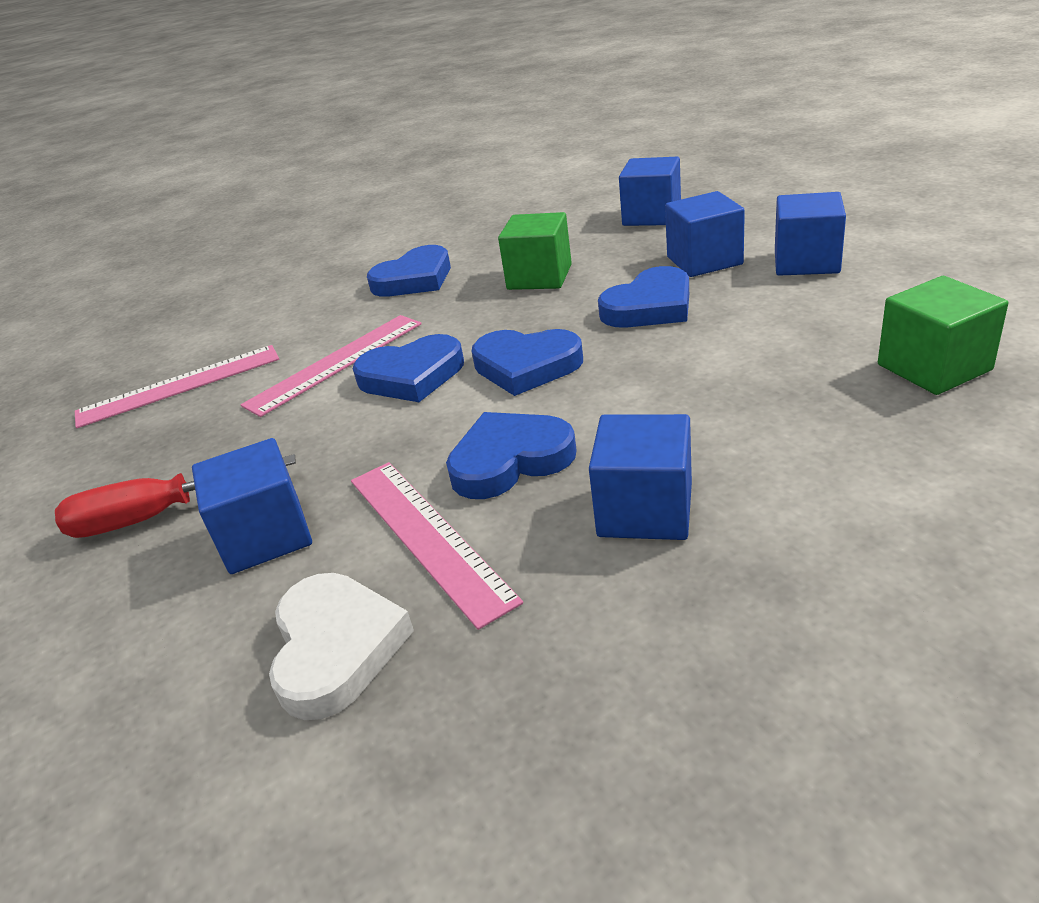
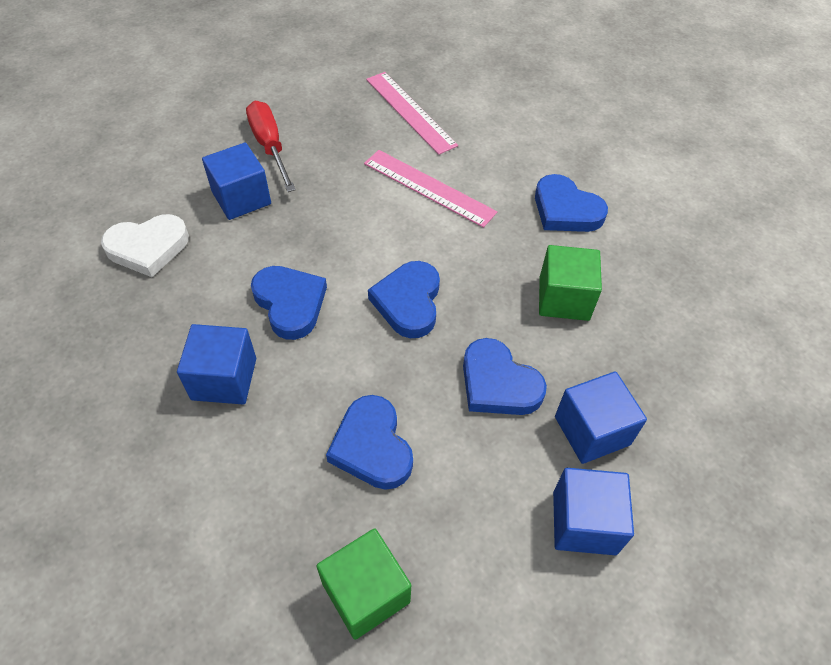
camera: 75 degrees right, 20 degrees up
pink ruler [351,462,523,630] -> none
blue heart [353,334,464,402] -> blue heart moved to [326,395,413,490]
blue cube [619,157,681,226] -> none

